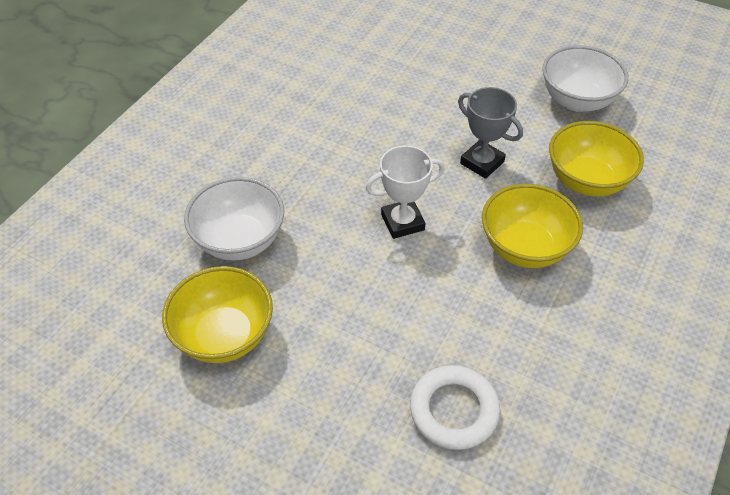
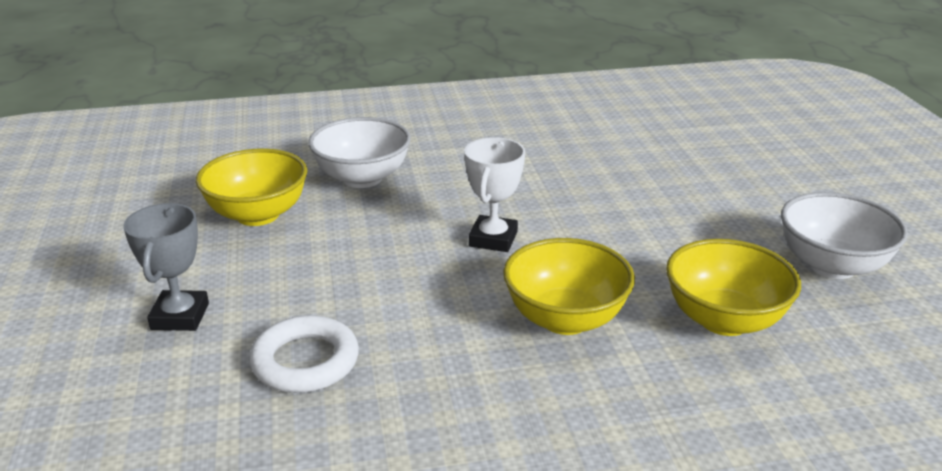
camera: 50 degrees right, 20 degrees down
white trophy [365,145,445,239] -> white trophy turned 75 degrees clockwise [464,137,525,252]
grey trophy [458,87,523,179] -> grey trophy moved to [124,203,209,331]

